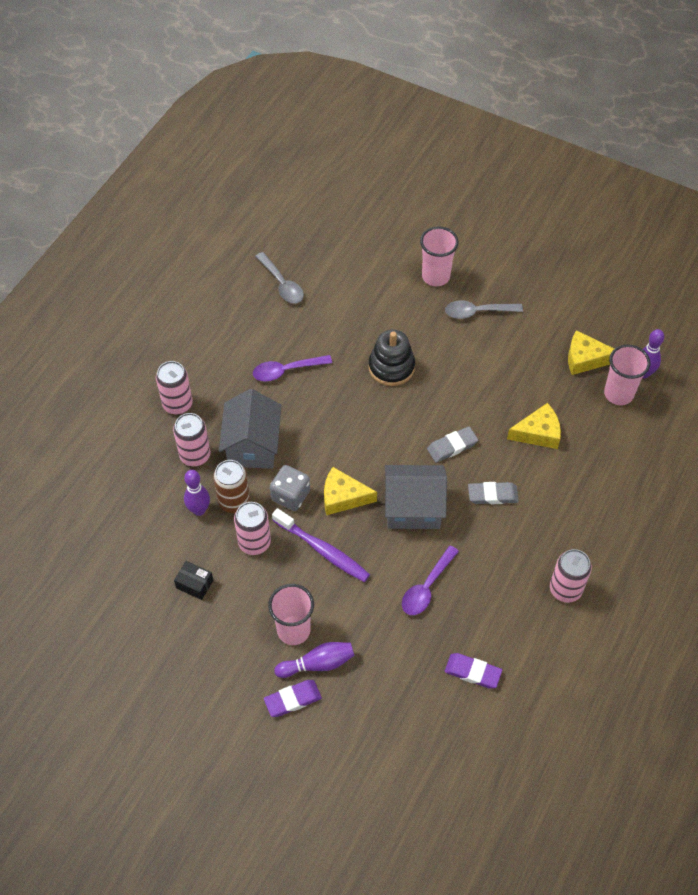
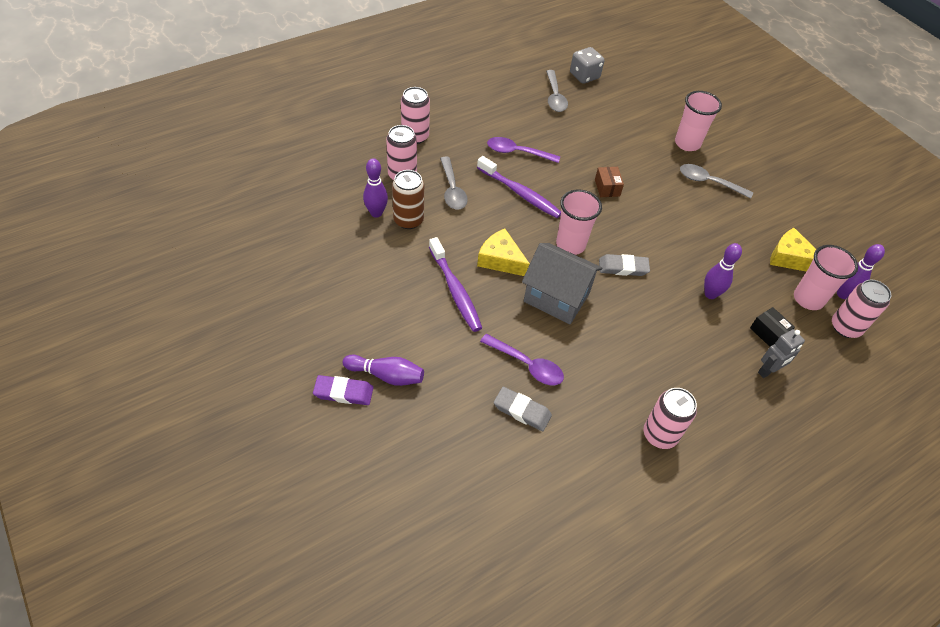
camera: 25 degrees right, 5 degrees down
black box [174,561,213,600] -> black box moved to [750,307,795,347]
grey house [219,389,281,469] -> grey spoon [440,156,468,210]
pink can [234,502,271,555] -> pink can moved to [832,279,891,338]
pink cup [268,584,314,645] -> pink cup moved to [556,189,602,255]
grey dice [270,465,310,511] -> grey dice moved to [570,47,604,84]
black stacking toy [368,329,415,386] -> brown box [595,167,624,197]
purple spoon [402,545,459,615] -> purple spoon turned 120 degrees counterclockwise [480,334,564,385]
purple eraser [445,653,502,689] -> none
grey eraser [468,482,519,504] -> grey eraser moved to [494,387,552,431]
yellow cheese [507,403,561,449] -> purple bowling pin [704,243,742,299]
none -> purple toothbrush [477,156,561,218]
none -> grey robot [758,329,805,378]

